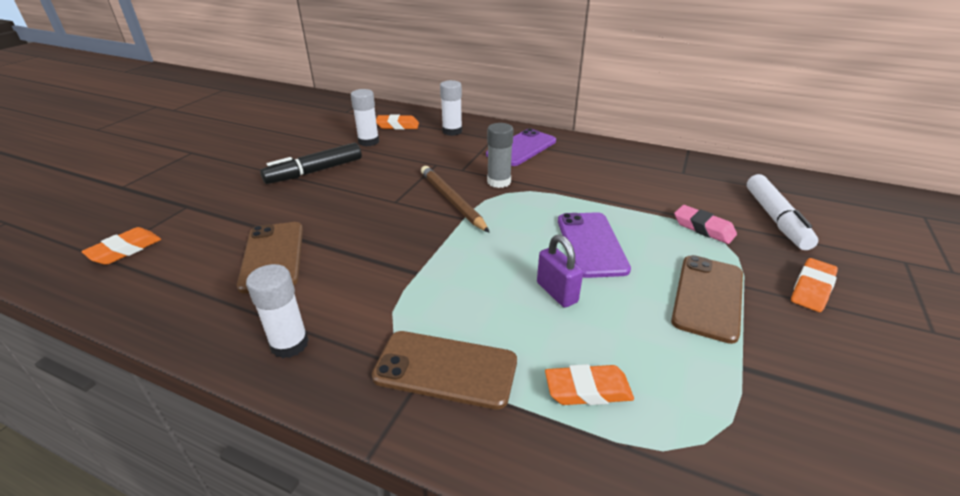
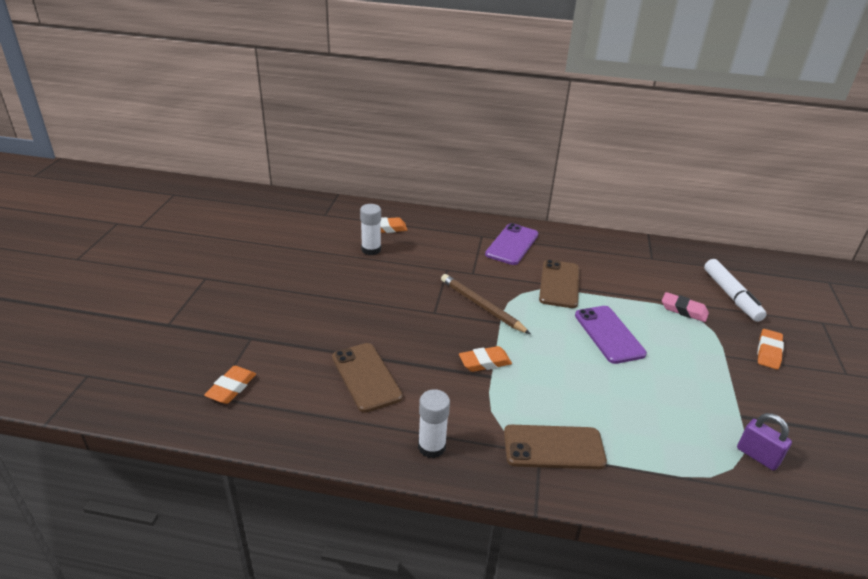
camera: 15 degrees left, 0 degrees up
black marker [260,143,362,184] -> none
white glue stick [440,80,462,136] -> none
grey glue stick [487,123,514,188] -> none
purple padlock [537,235,583,308] -> purple padlock moved to [737,413,792,471]
orange eraser [545,364,634,405] -> orange eraser moved to [459,346,512,372]
brown phone [671,255,743,344] -> brown phone moved to [539,260,579,308]

